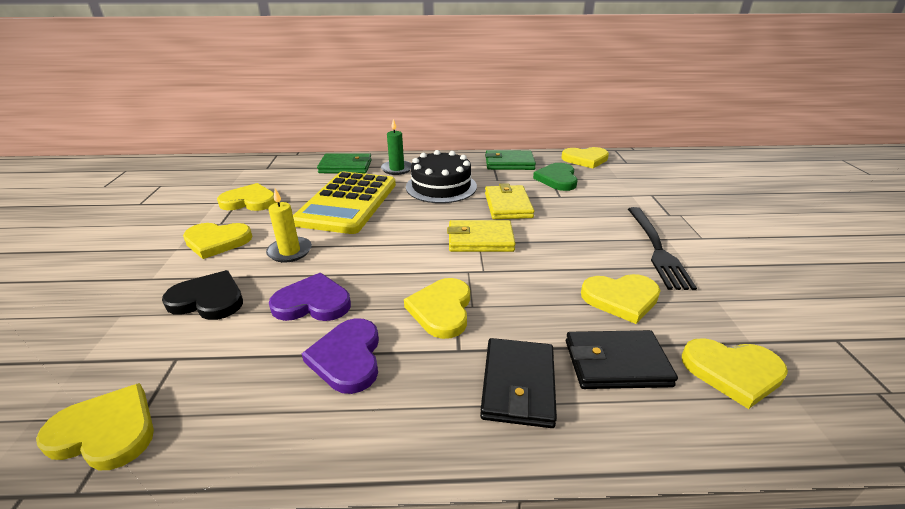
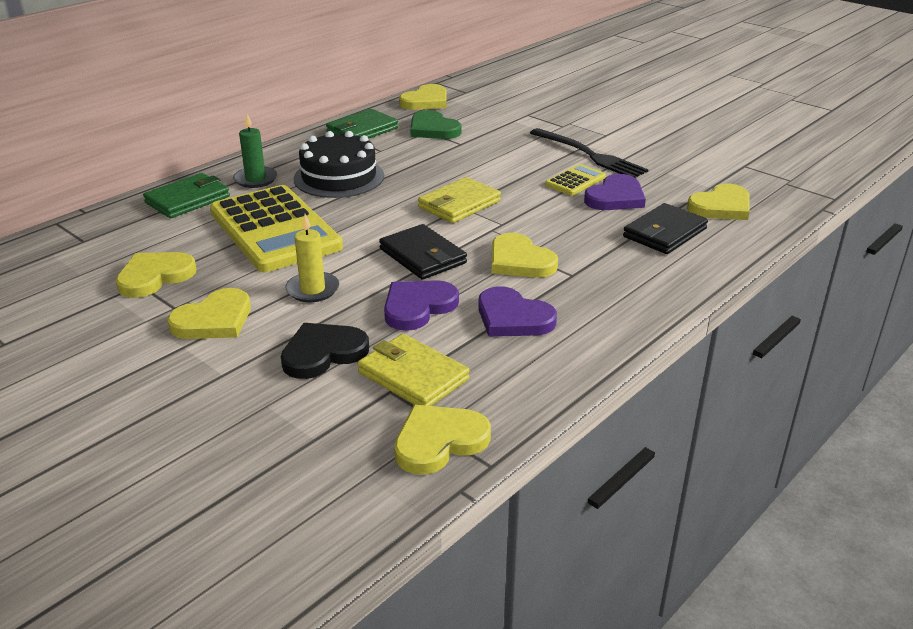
camera: 45 degrees left, 0 degrees up
black wallet [480,338,557,428] -> black wallet moved to [379,224,467,280]
yellow wallet [485,183,534,219] -> yellow wallet moved to [358,334,470,406]
yellow heart [581,274,661,324] -> purple heart [584,174,646,210]
none -> yellow calculator [545,164,606,195]

